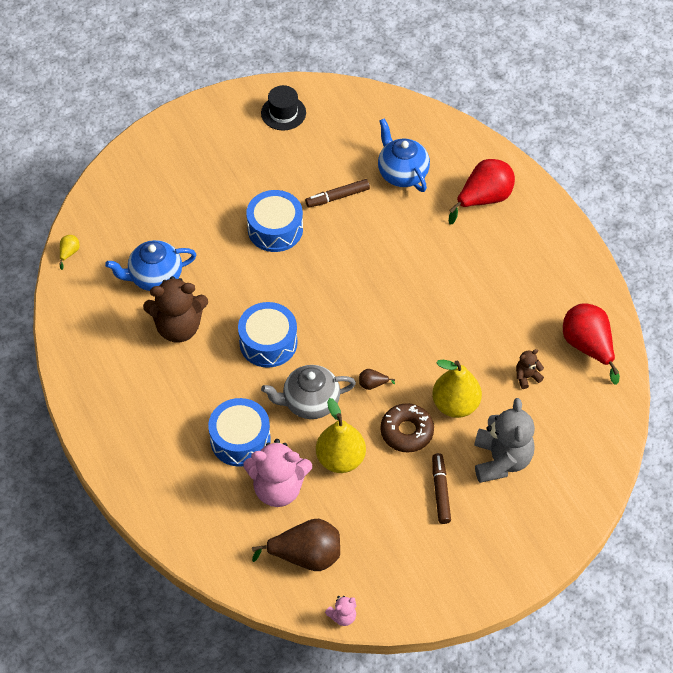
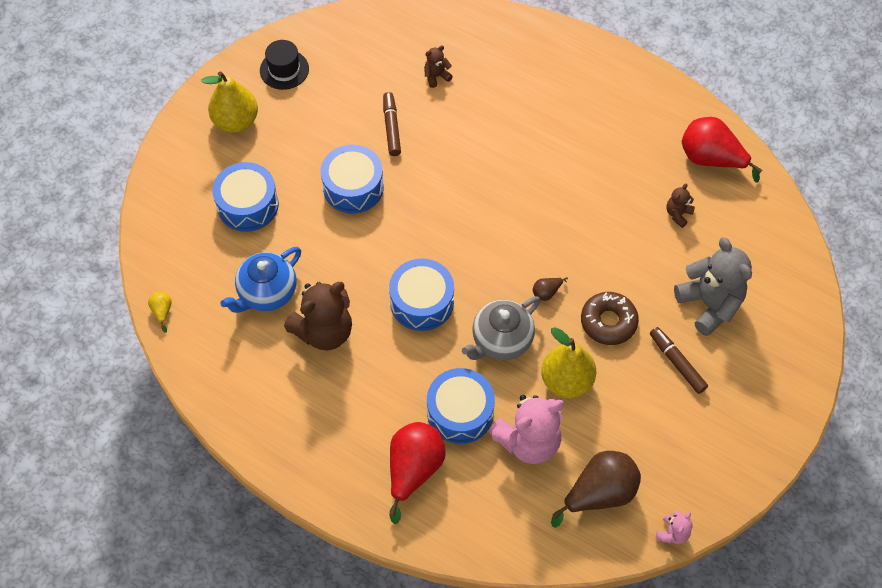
camera: 30 degrees left, 5 degrees up
brown marker [305,179,370,208] -> brown marker turned 135 degrees clockwise [383,92,401,156]
blue teapot [378,118,430,192] -> brown teddy bear [424,45,453,88]
yellow pear [432,360,482,418] -> yellow pear moved to [201,71,258,133]
red pear [449,159,515,224] -> red pear moved to [390,422,446,524]
none -> blue drum [212,162,279,232]

